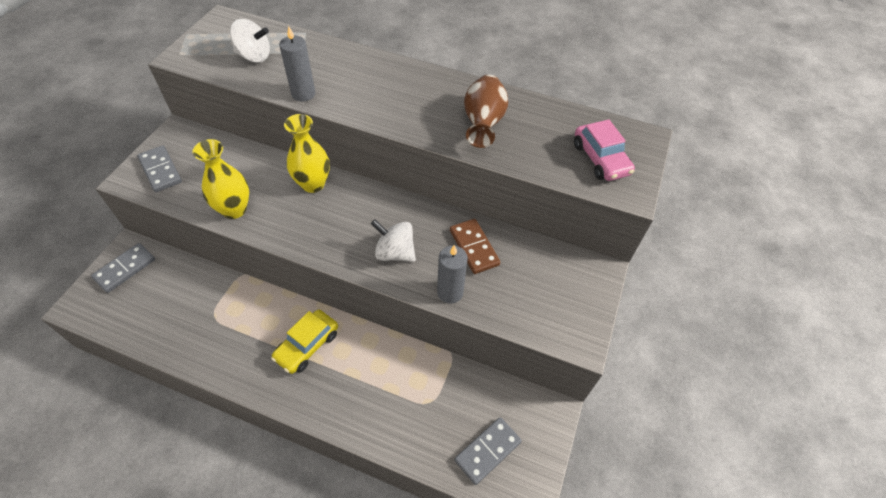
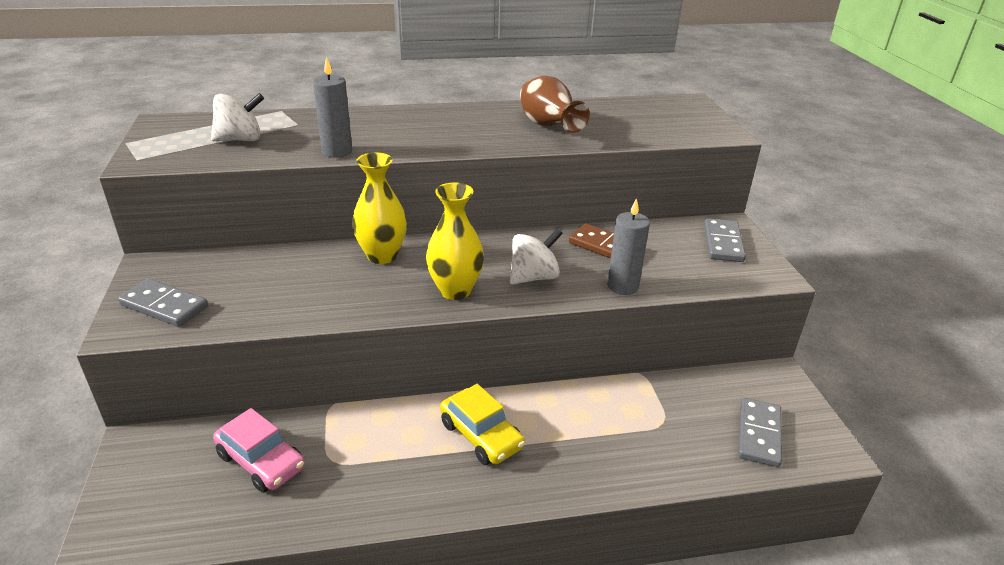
camera: 30 degrees left, 20 degrees down
grey domino [91,243,155,293] -> grey domino moved to [704,218,746,262]
yellow vase [192,139,249,219] -> yellow vase moved to [426,182,484,300]
yellow car [271,309,338,374] -> yellow car turned 45 degrees counterclockwise [440,384,525,465]
white spinning top [371,219,416,262] -> white spinning top turned 150 degrees clockwise [510,228,563,285]
pink car [574,119,635,181] -> pink car moved to [213,408,305,493]

